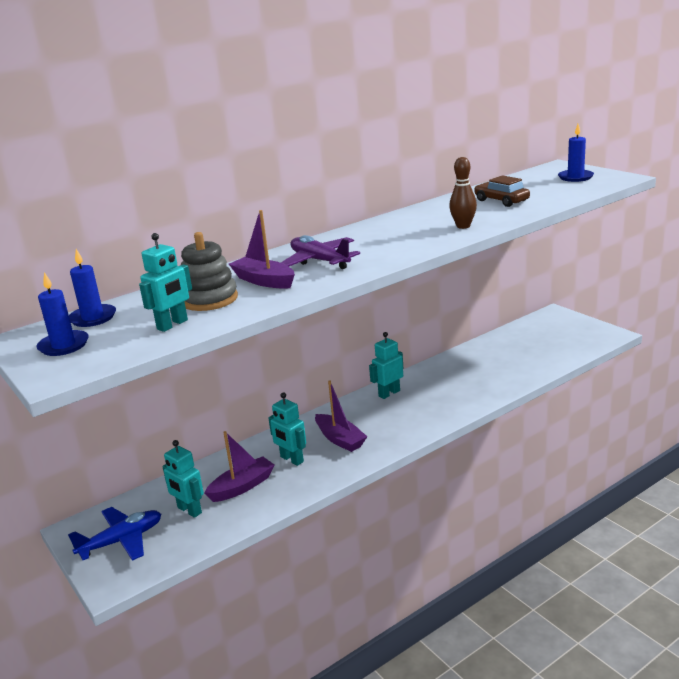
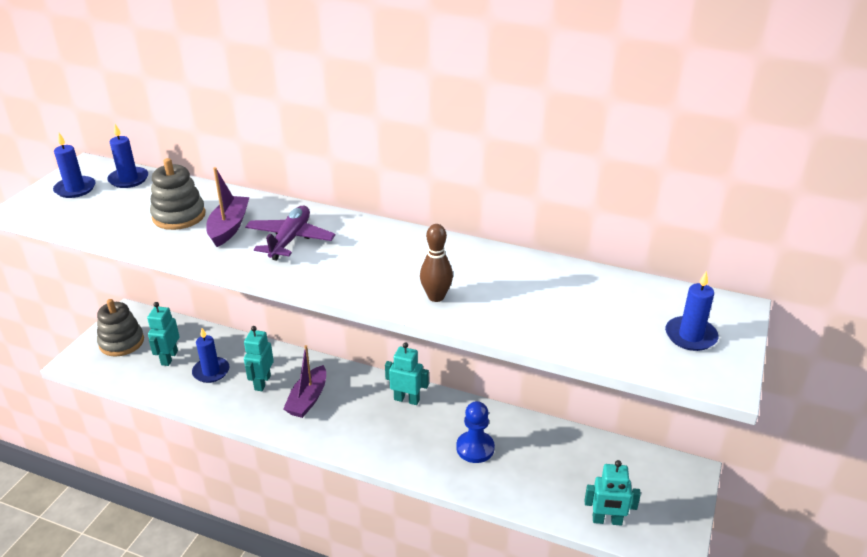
camera: 55 degrees right, 10 degrees up
blue plane [68,507,161,561] -> grey stacking toy [97,299,144,357]
turquoise robot [139,233,192,332] -> turquoise robot moved to [585,460,641,526]
purple boat [204,431,274,502] -> blue candle [192,328,229,383]
brown car [474,175,530,207] -> none
none -> blue pawn [456,401,495,463]

